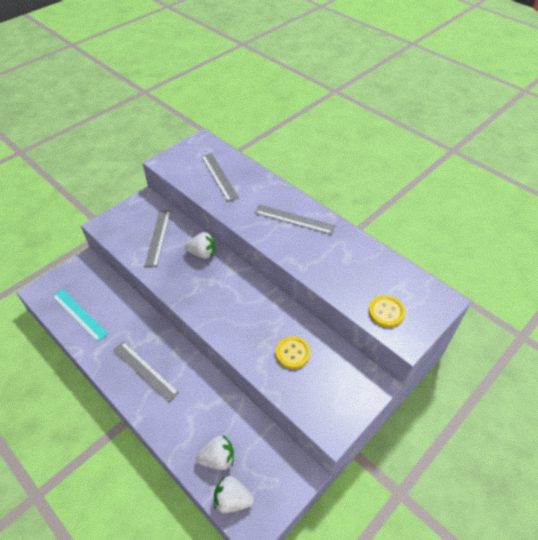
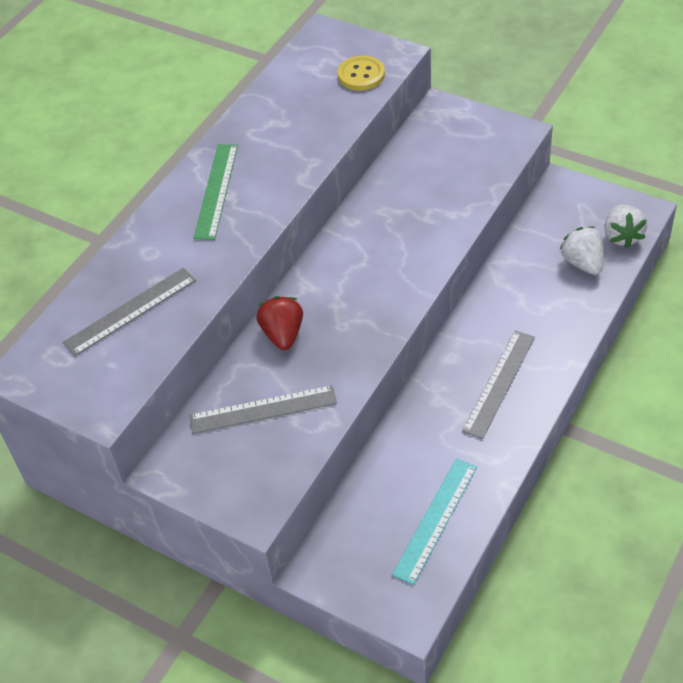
camera: 100 degrees left, 0 degrees up
white strawberry [185,232,215,259] -> red strawberry [257,296,303,350]
grey ruler [255,205,335,234] -> green ruler [193,144,238,240]
yellow button [276,336,311,369] -> none

